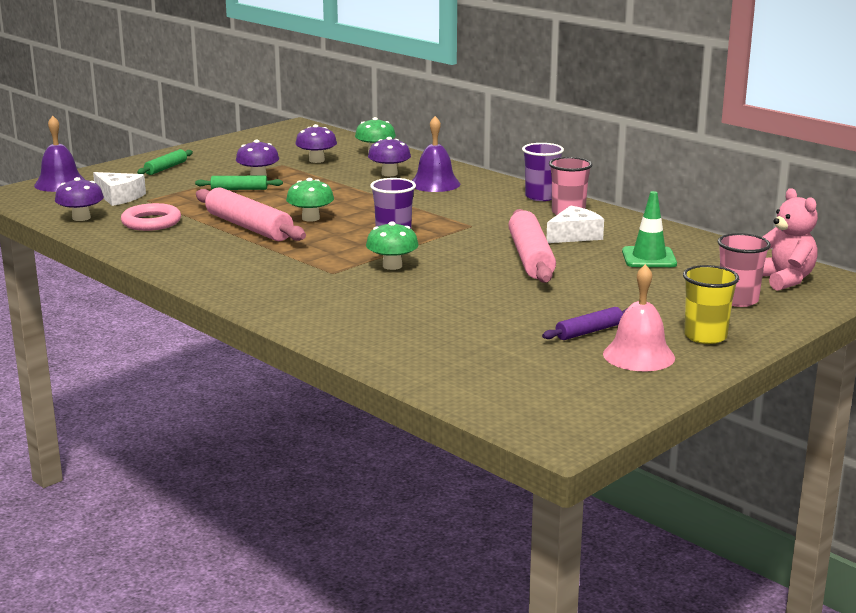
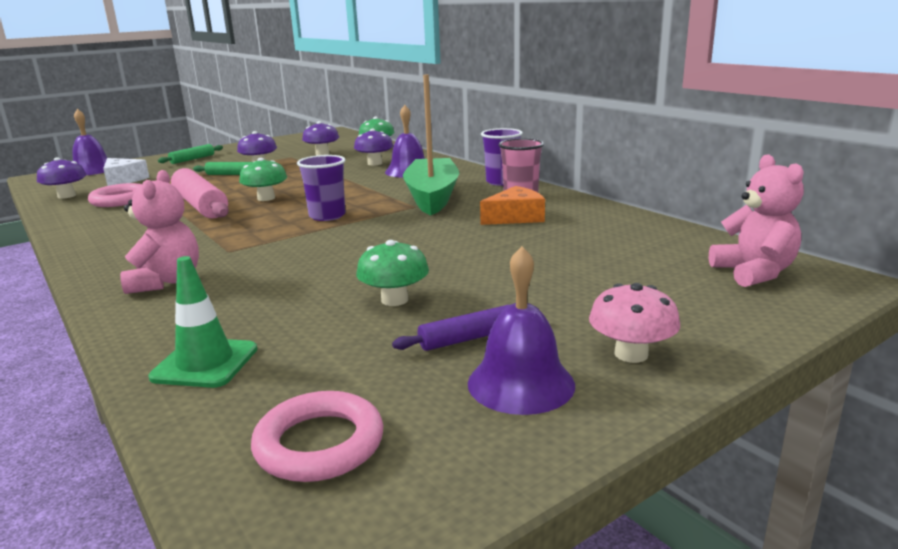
camera: 10 degrees right, 0 degrees up
green mushroom [366,222,419,270] -> green mushroom moved to [356,240,429,306]
pink rolling pin [508,209,556,283] -> none
white cheese [546,206,604,243] -> orange cheese [480,186,545,225]
pink bell [603,264,675,371] -> purple bell [468,246,575,415]
green traffic cone [622,191,677,267] -> green traffic cone moved to [149,256,257,388]
yellow cup [683,265,739,344] -> pink mushroom [589,283,680,363]
pink cup [718,233,771,307] -> none
none -> pink teddy bear [120,170,199,294]
none -> pink ring [251,391,383,482]
none -> green boat [403,75,459,215]

